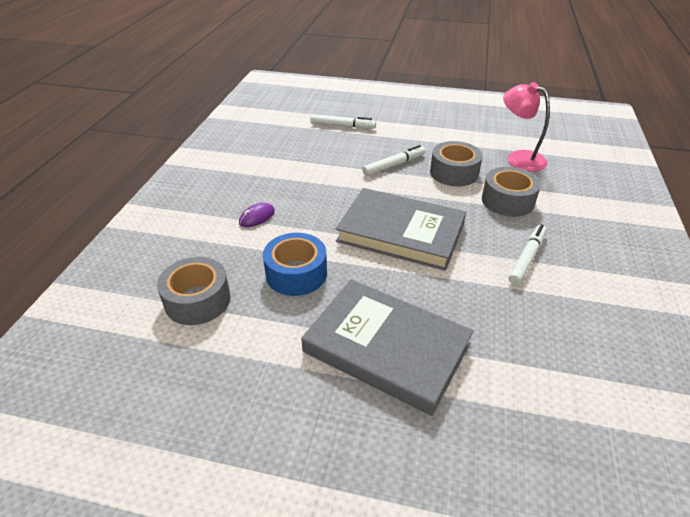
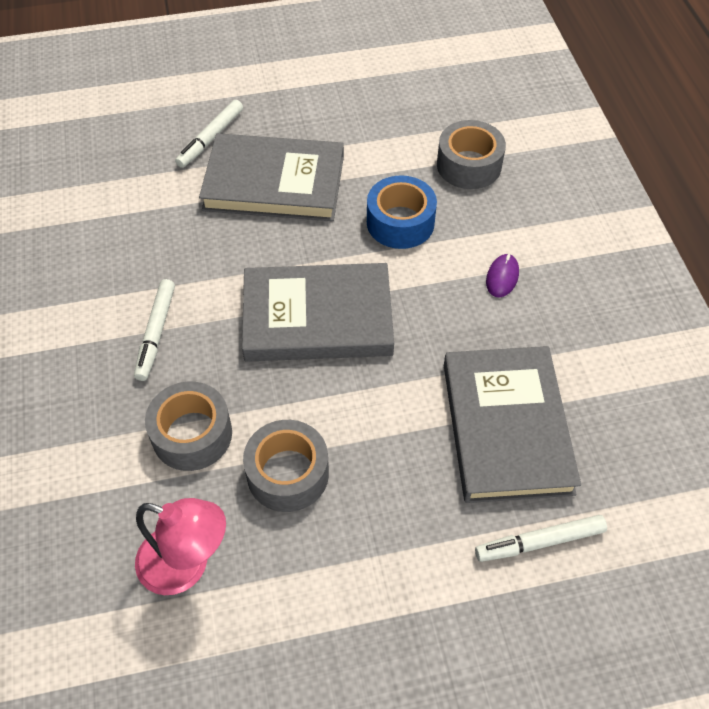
camera: 155 degrees right, 15 degrees up
white marker [362,145,425,176] -> white marker moved to [175,100,243,168]
none -> grey book [444,346,581,503]

